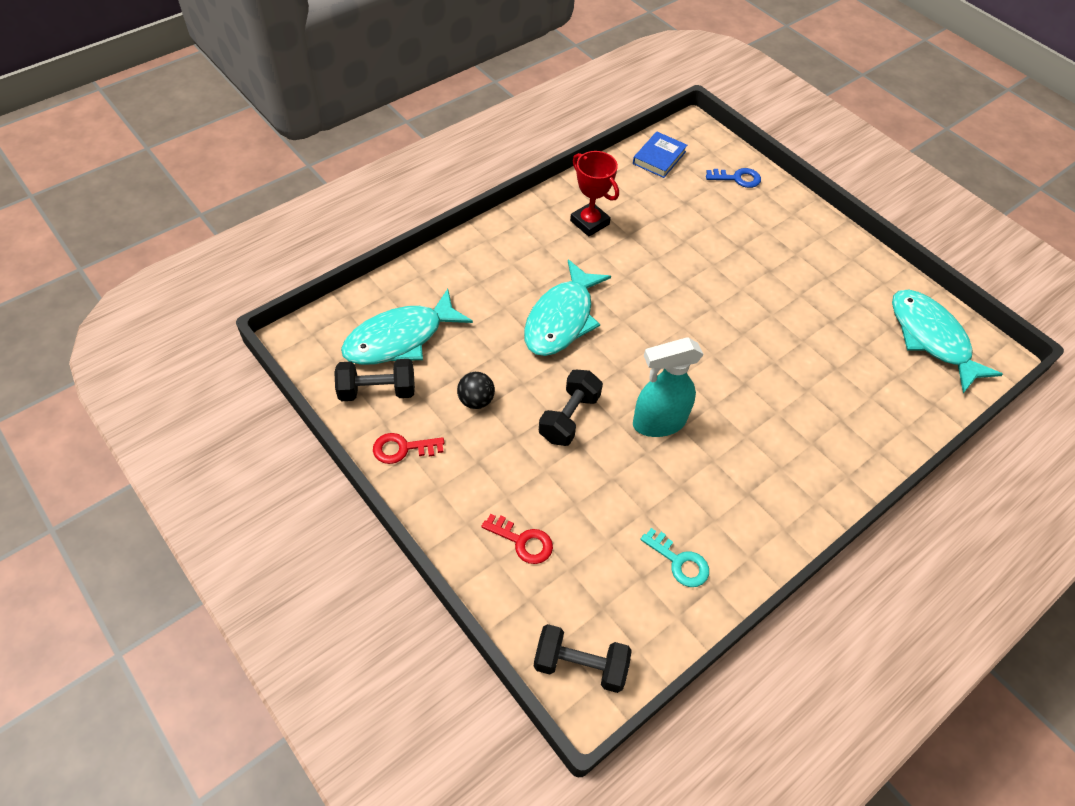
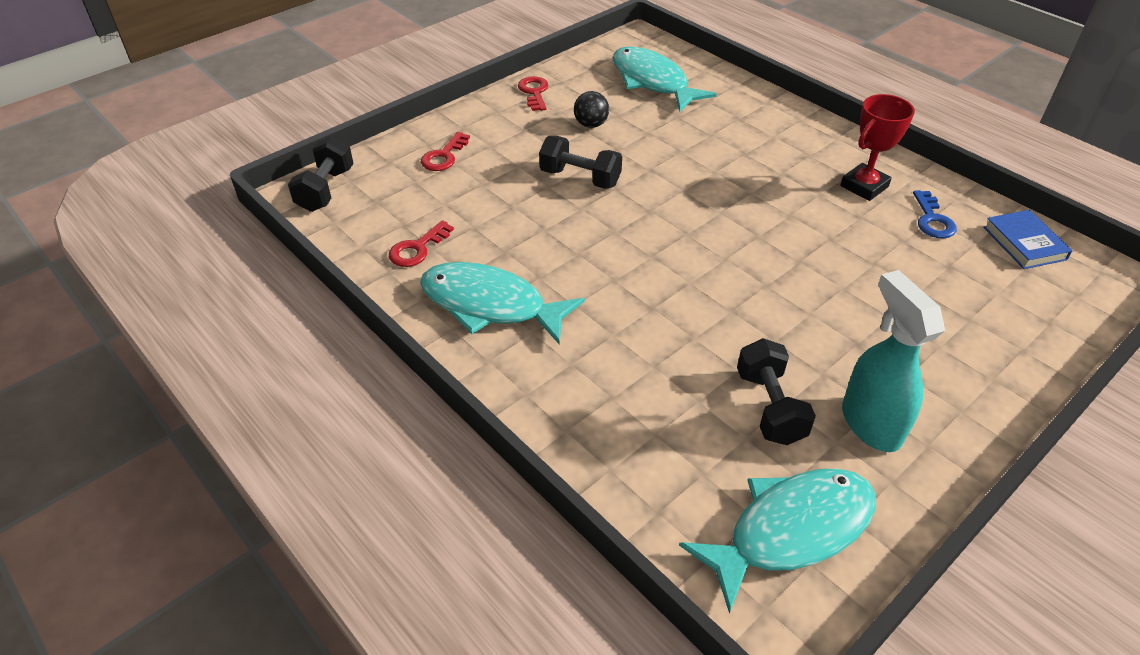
camera: 90 degrees right, 10 degrees down
black dumbbell [334,359,415,401] -> black dumbbell moved to [737,338,816,445]
turquoise fish [524,260,611,356] -> turquoise fish moved to [420,262,585,345]
blue book [633,132,687,178] -> blue book turned 45 degrees clockwise [983,210,1073,269]
turquoise spray bottle [633,337,704,437] -> turquoise spray bottle moved to [842,270,945,452]
turquoise key [640,528,709,587] -> red key [389,220,454,267]
blue key [706,168,761,188] -> blue key moved to [913,190,957,238]

